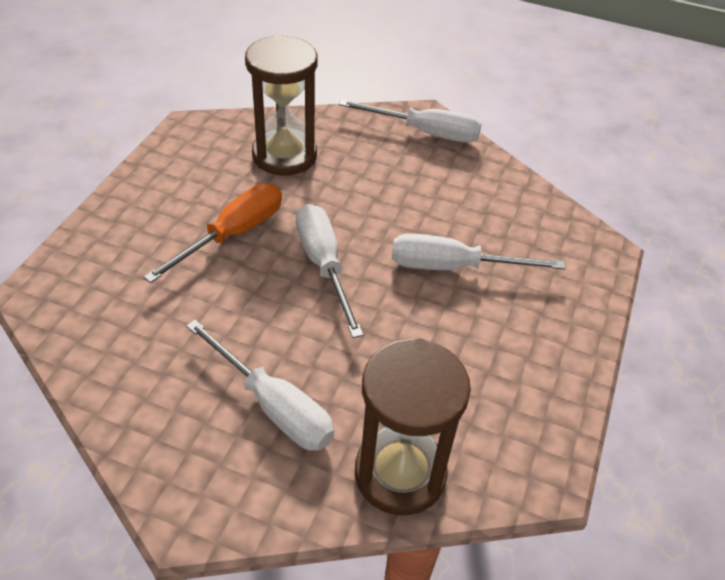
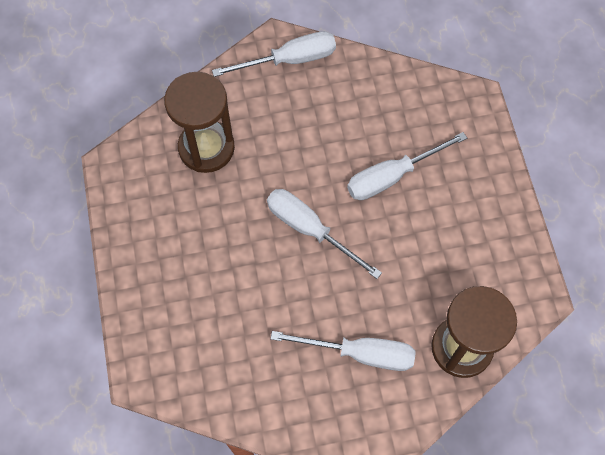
camera: 30 degrees left, 20 degrees up
orange screwdriver [144,184,282,283] -> none

